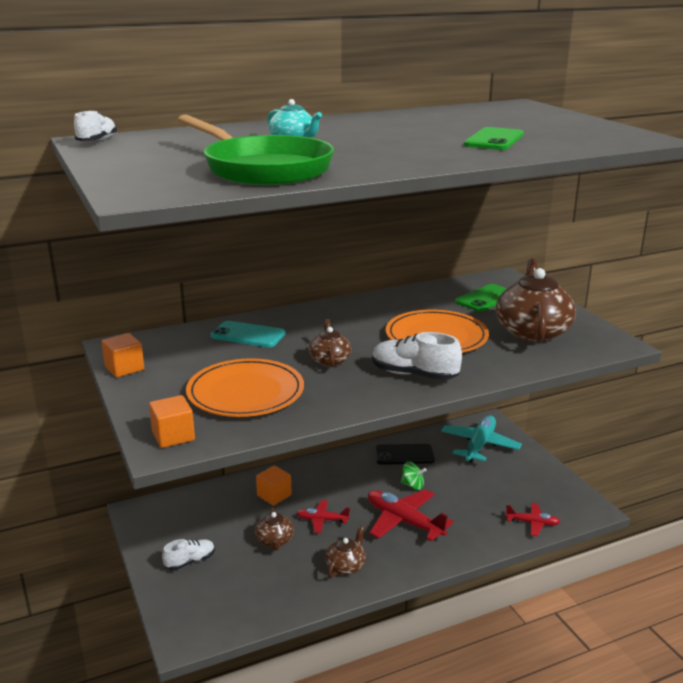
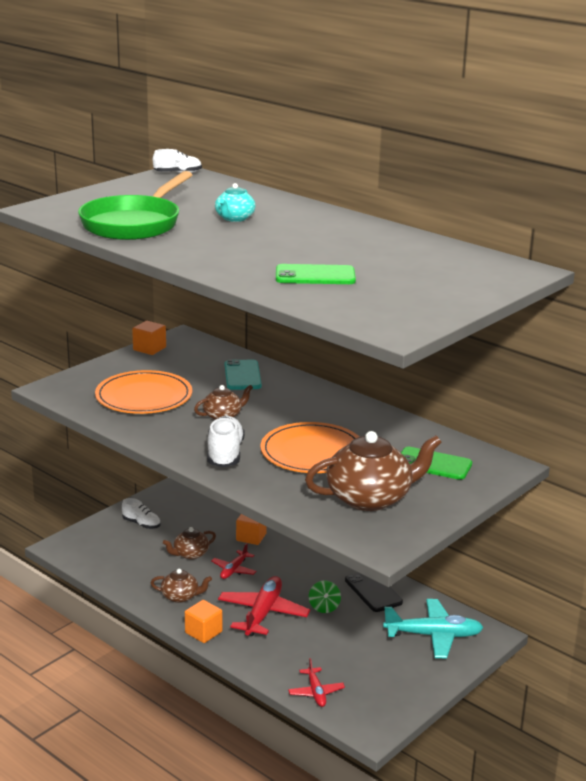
camera: 65 degrees right, 0 degrees up
orange cube [149,395,195,448] -> orange cube moved to [185,600,222,643]
red plane [297,500,350,533] -> red plane turned 135 degrees counterclockwise [211,543,257,579]

